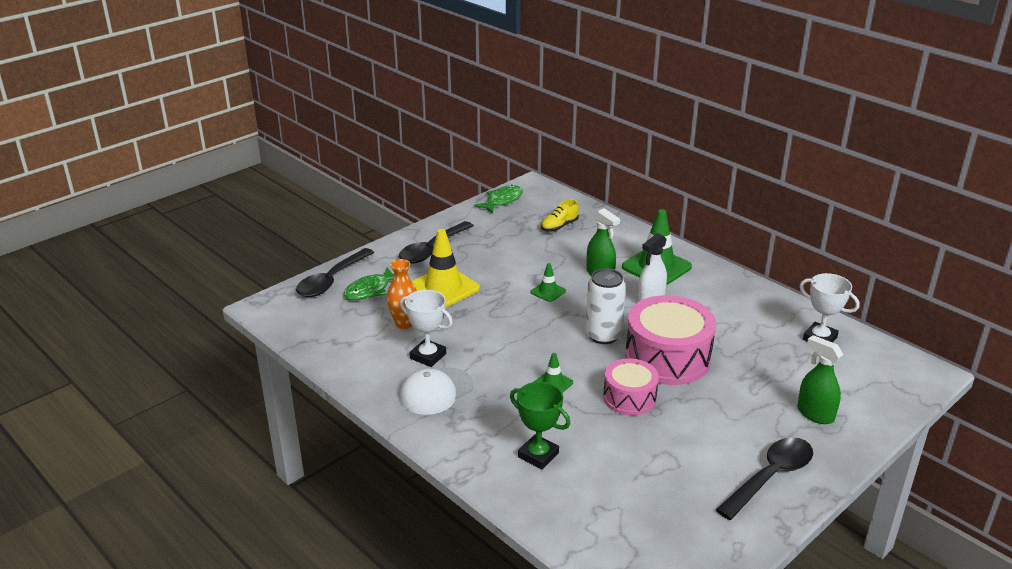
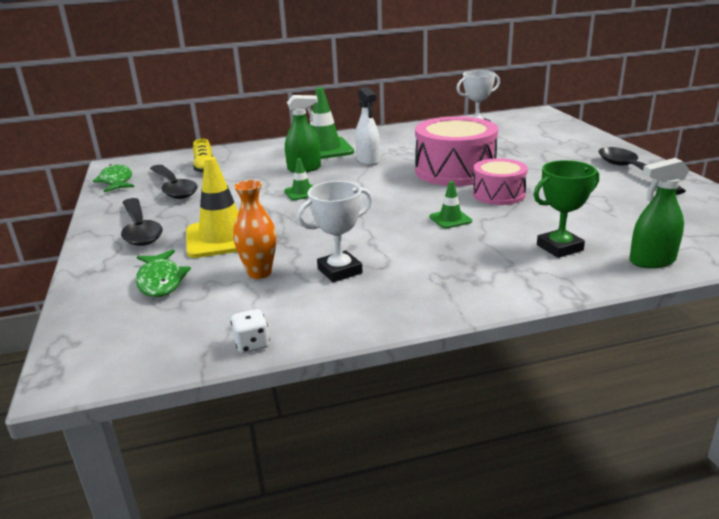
camera: 60 degrees left, 5 degrees down
black spoon [296,248,374,297] -> black spoon moved to [150,165,198,199]
white cap [400,367,473,415] -> none
white can [585,269,626,344] -> none
green spray bottle [797,335,843,424] -> green spray bottle moved to [629,158,690,268]
none -> white dice [231,309,270,353]

